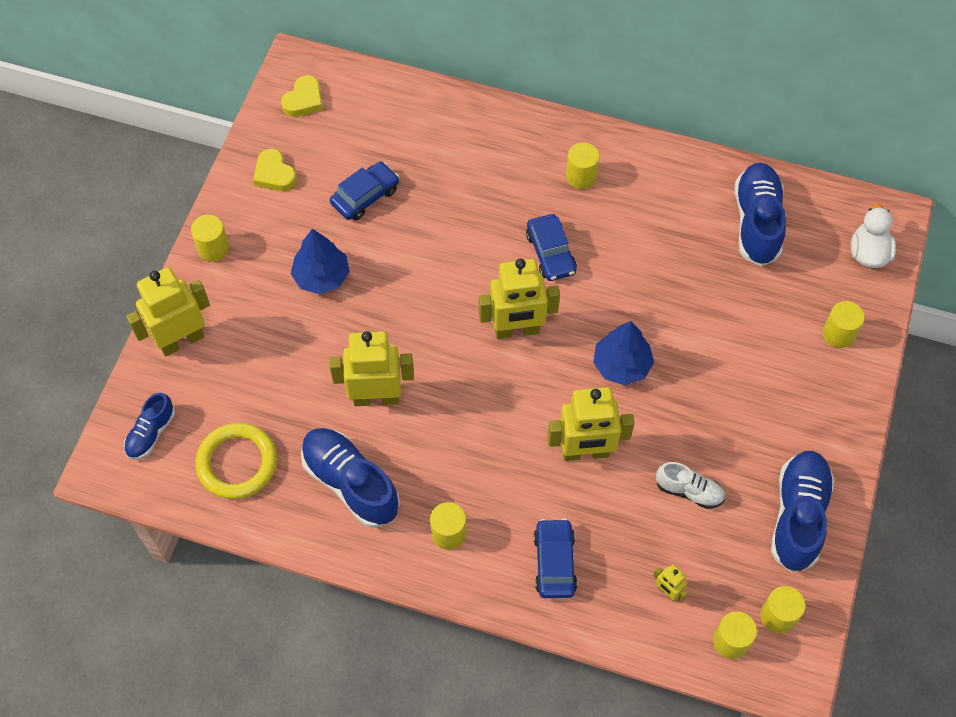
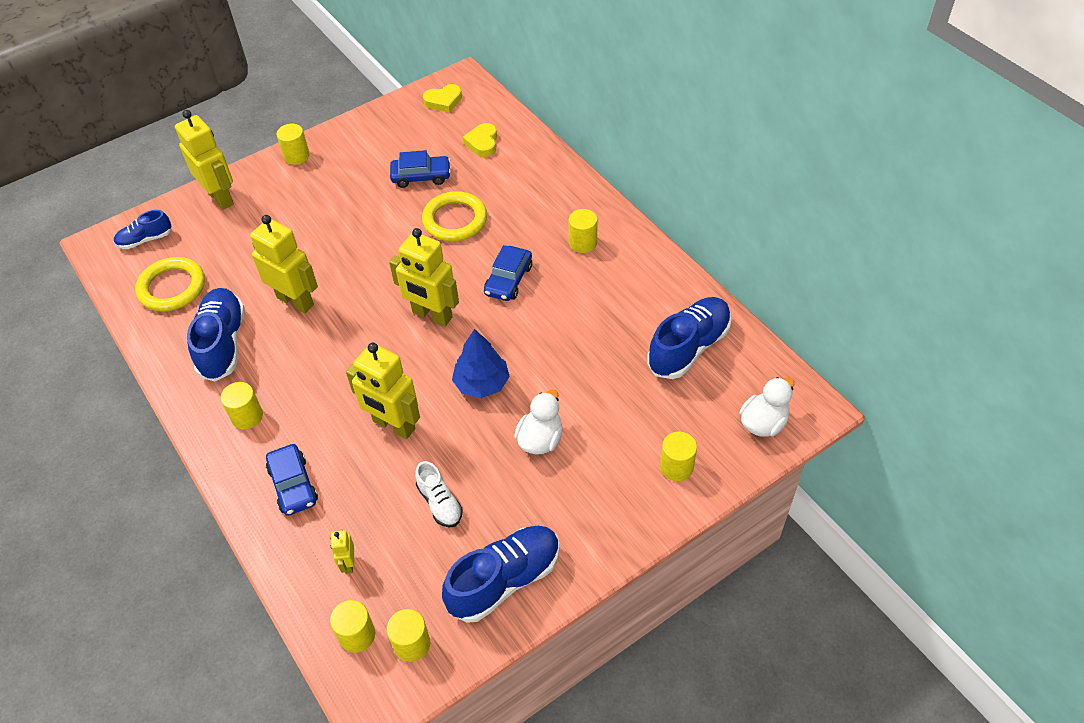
camera: 40 degrees right, 10 degrees down
yellow robot [126,267,210,357] -> yellow robot turned 45 degrees clockwise [175,110,234,210]
yellow heart [253,149,297,191] -> yellow heart moved to [463,123,497,157]
blue tree [291,229,350,294] -> none
blue car [533,518,577,598] -> blue car turned 120 degrees clockwise [266,444,318,516]
none -> yellow ring [422,191,487,241]
none -> white duck [514,389,563,454]

